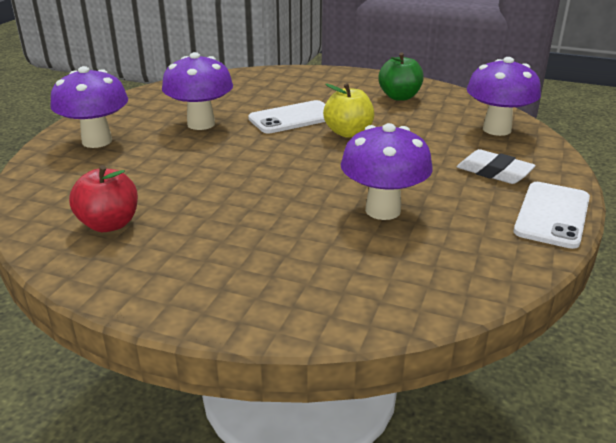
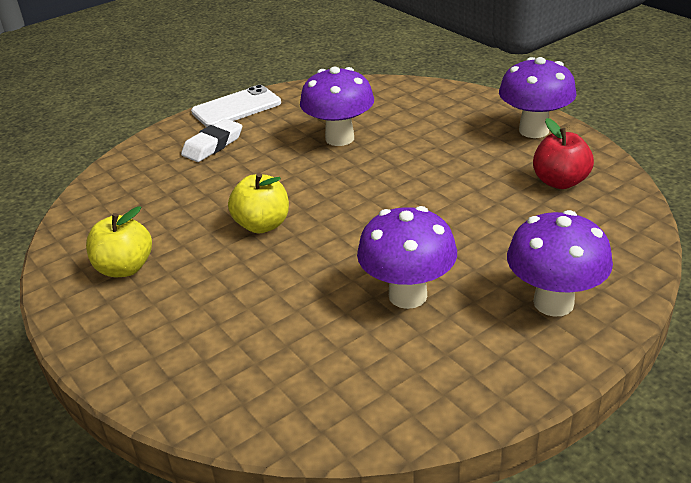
camera: 145 degrees left, 5 degrees up
white phone [248,100,325,134] -> none
green apple [378,53,424,101] -> yellow apple [86,206,152,277]
white eraser [457,149,536,184] -> white eraser turned 60 degrees clockwise [181,119,242,162]
purple mushroom [467,57,541,136] -> purple mushroom moved to [499,57,577,138]

